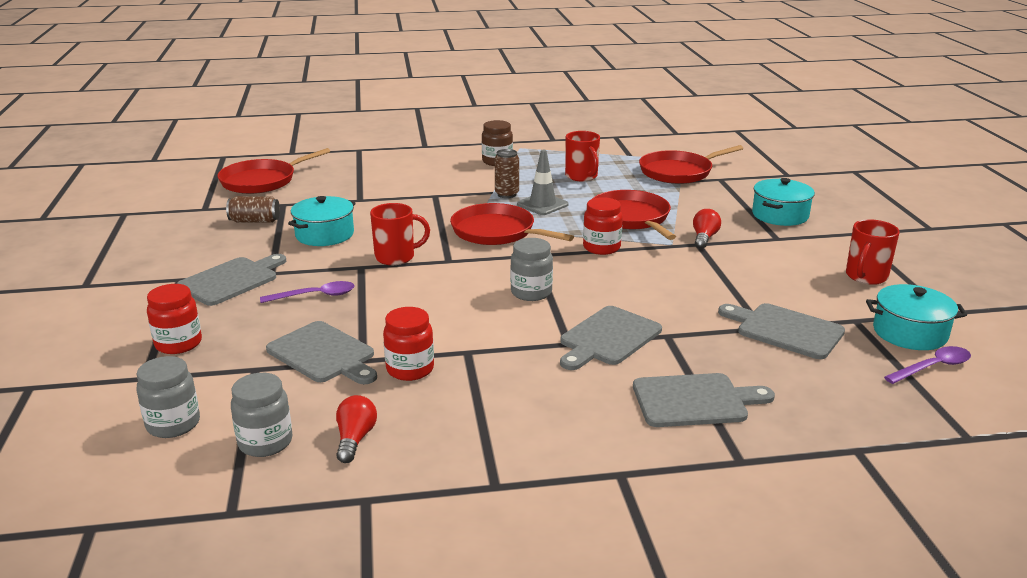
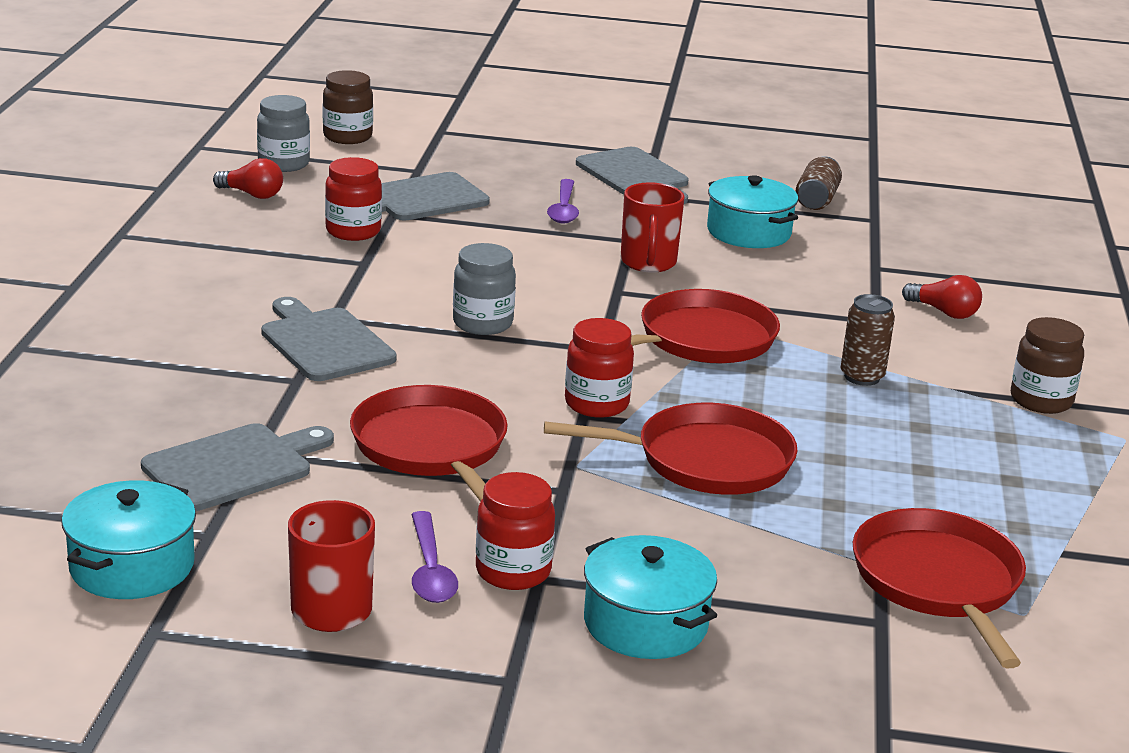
camera: 105 degrees right, 0 degrees up
grey jar [136,356,200,438] -> brown jar [323,70,373,144]
red jar [147,284,202,354] -> red jar moved to [476,472,555,590]
red pan [218,148,330,194] -> red pan moved to [350,385,508,502]
grey traffic cone [517,150,568,215] -> none
red mug [565,131,600,181] -> none
grey cutting board [633,373,775,427] -> none
red light bulb [693,209,721,249] -> red light bulb moved to [902,275,982,319]
purple spoon [884,346,971,384] -> purple spoon moved to [411,511,458,603]

